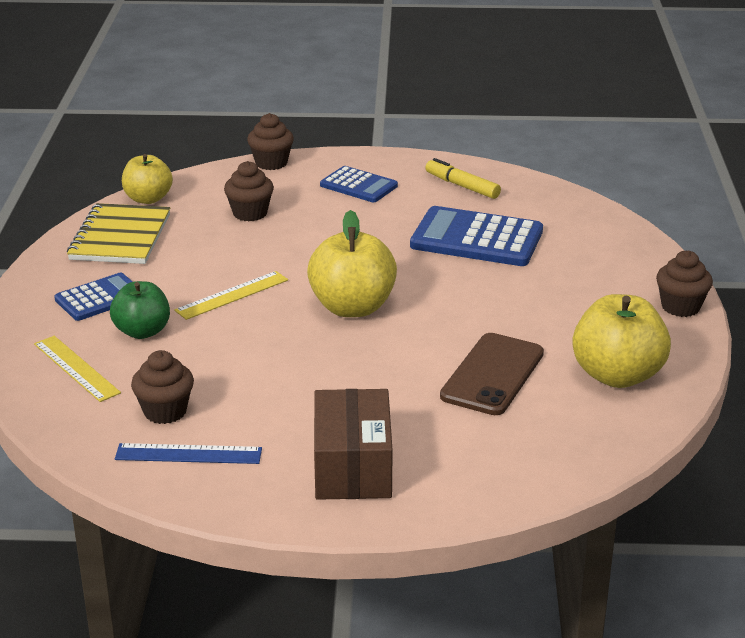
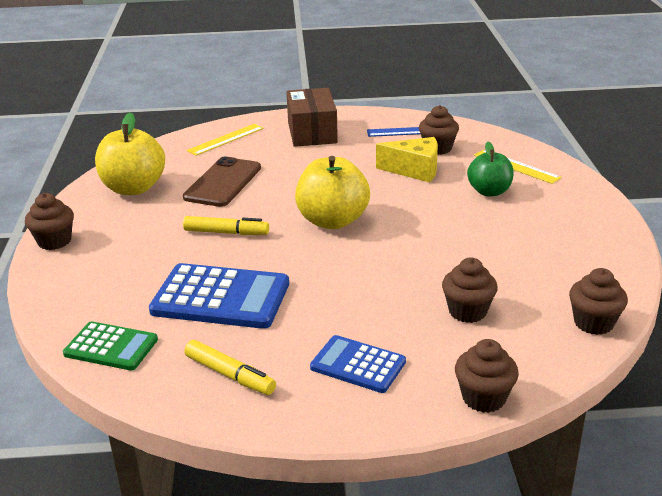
camera: 175 degrees right, 0 degrees up
blue calculator [54,273,133,321] -> none
yellow notebook [67,203,170,264] -> none
yellow apple [122,154,173,204] -> brown cupcake [569,268,628,335]
yellow ruler [174,271,288,320] -> yellow ruler moved to [187,124,264,156]
none -> green calculator [63,321,158,371]
none -> yellow marker [183,216,269,235]
none -> yellow cheese [376,137,438,182]

